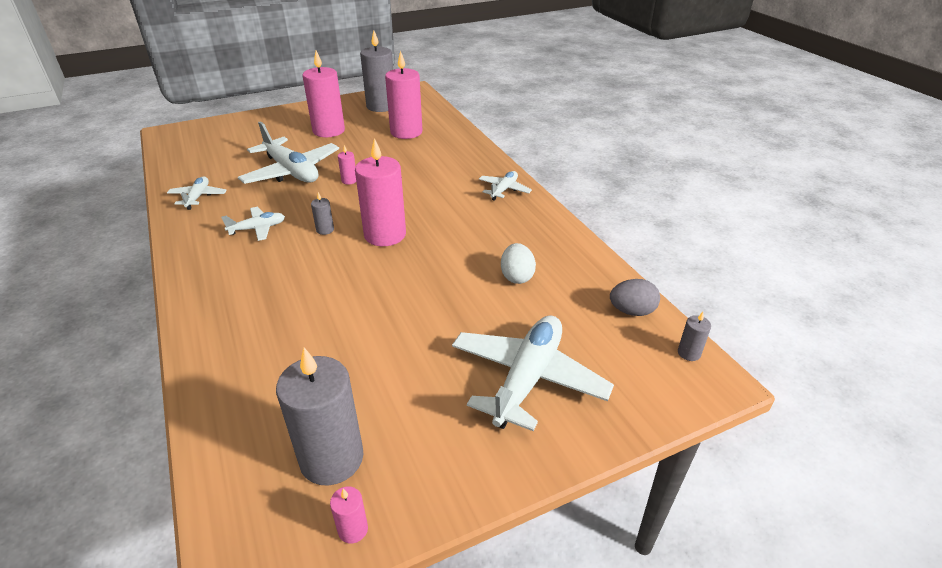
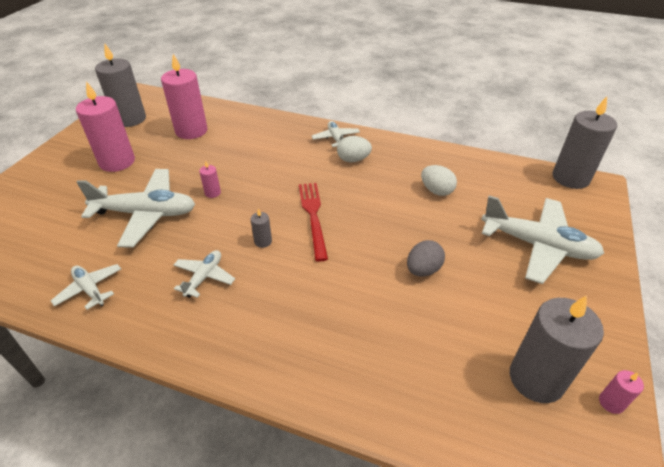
camera: 45 degrees left, 5 degrees up
pink candle [355,138,406,246] -> red fork [299,183,328,262]
white plane [452,315,614,431] -> white plane turned 135 degrees clockwise [481,196,604,284]
grey egg [610,279,660,316] -> grey egg moved to [407,240,445,277]
grey candle [678,312,711,361] -> grey candle [552,96,617,189], size x2.35
none -> white egg [337,136,372,162]

